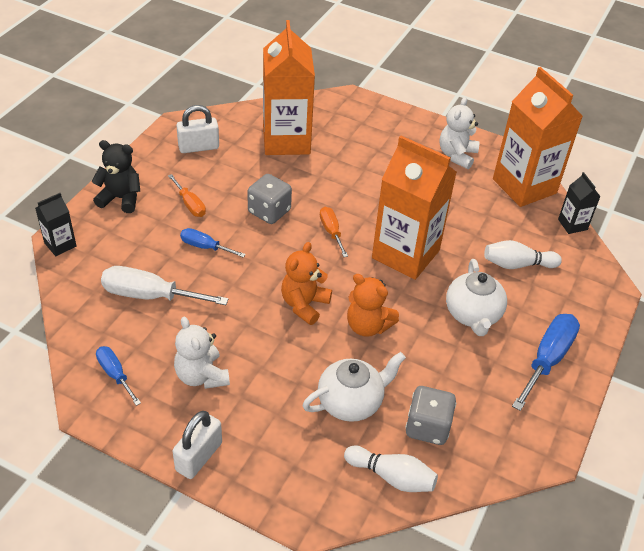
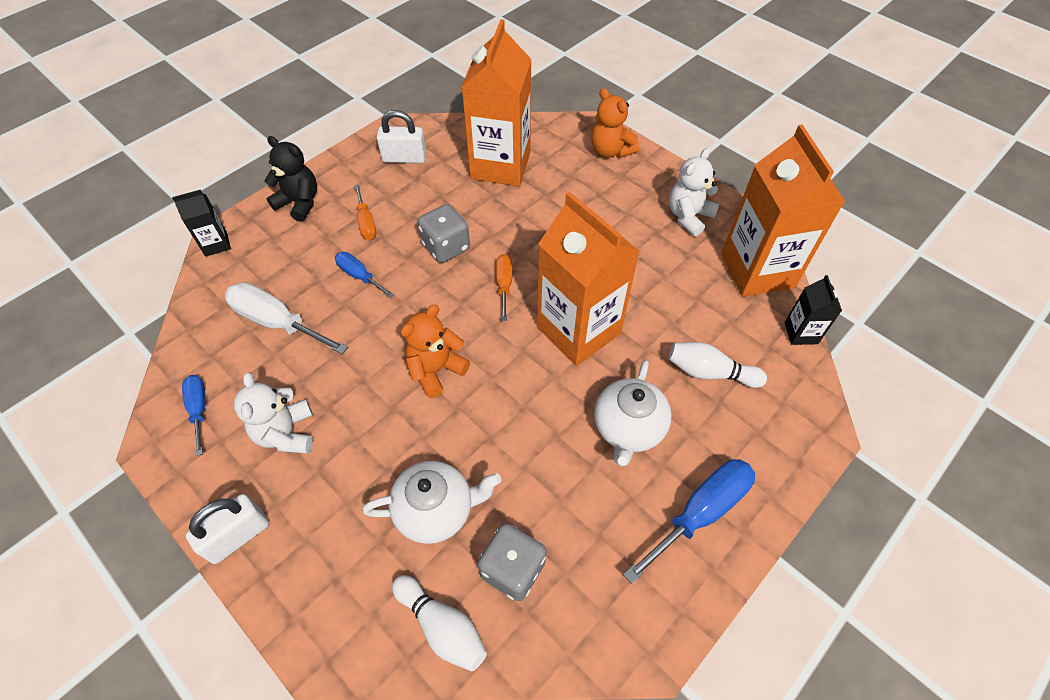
camera: 20 degrees right, 10 degrees up
orange teddy bear [347,274,399,337] -> orange teddy bear moved to [591,88,639,158]

